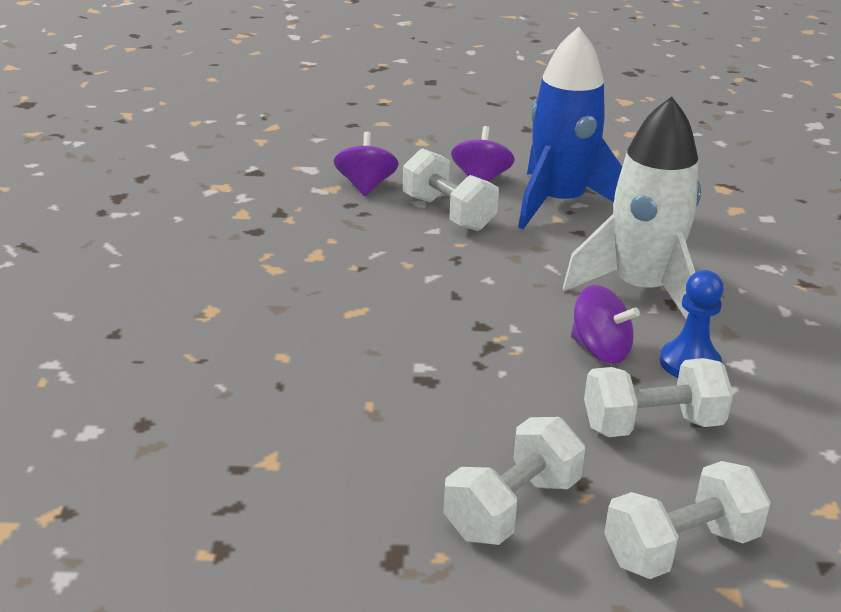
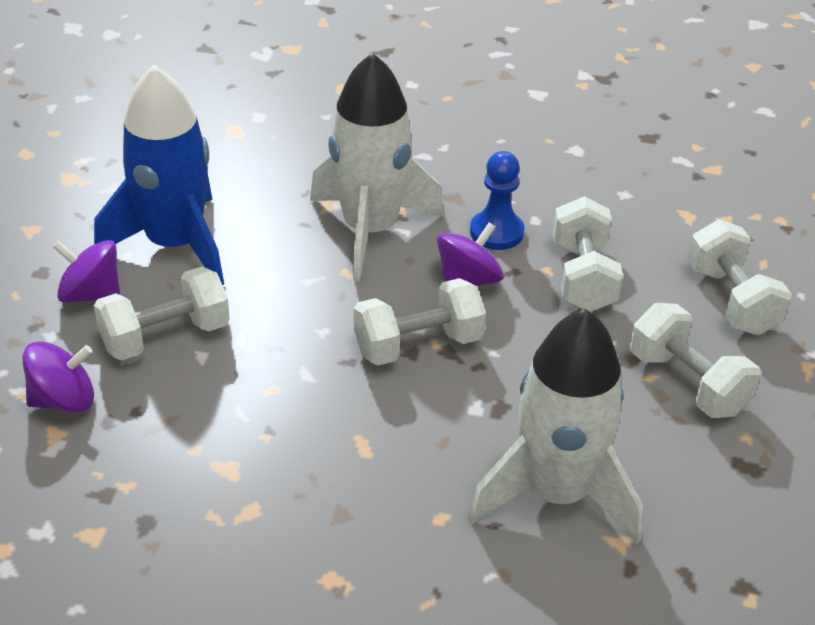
camera: 80 degrees left, 10 degrees up
purple spinning top [333,131,399,196] -> purple spinning top turned 150 degrees clockwise [23,341,94,412]
none -> white dumbbell [354,278,486,366]
none -> white rocket [468,309,643,544]

